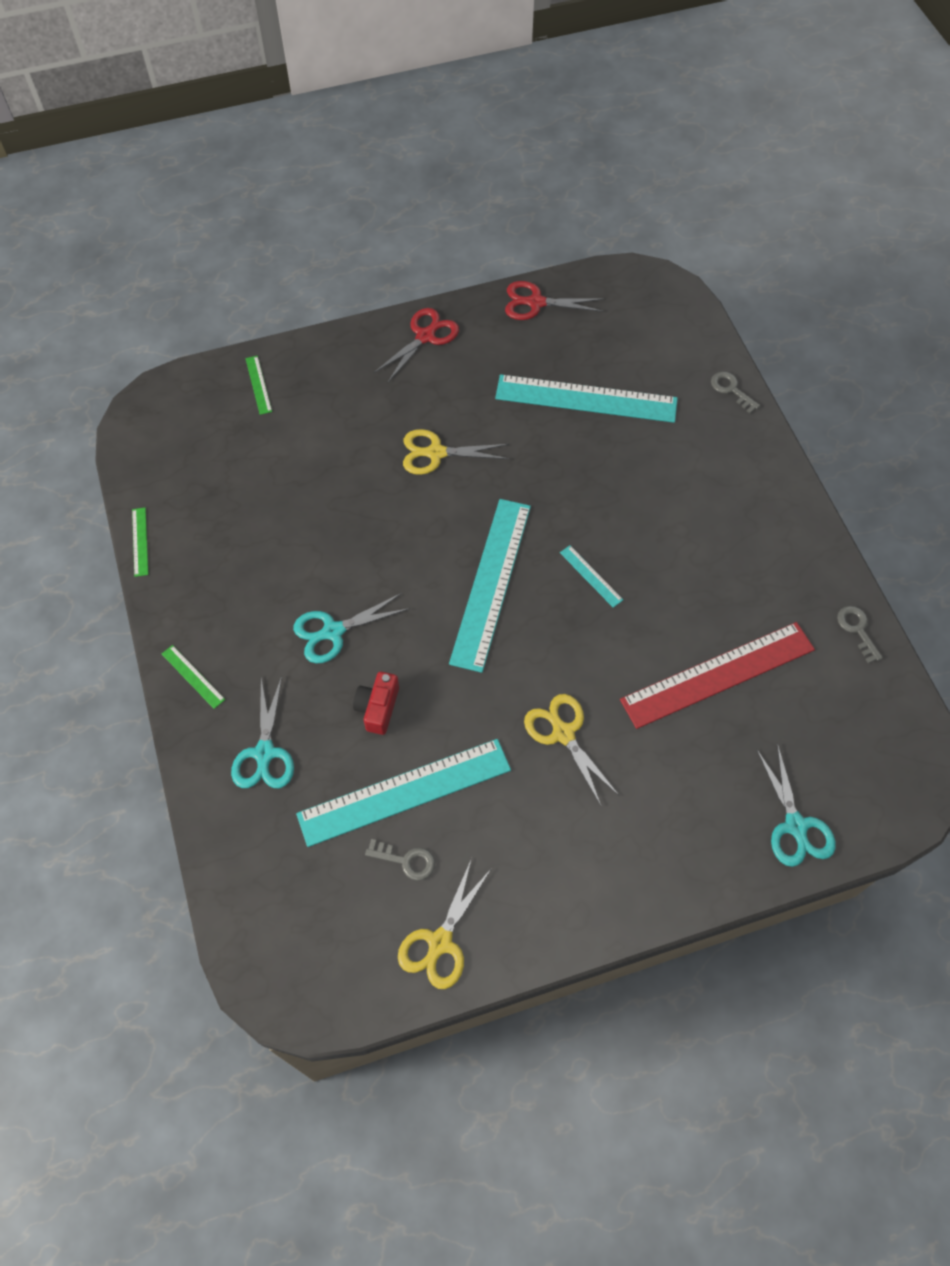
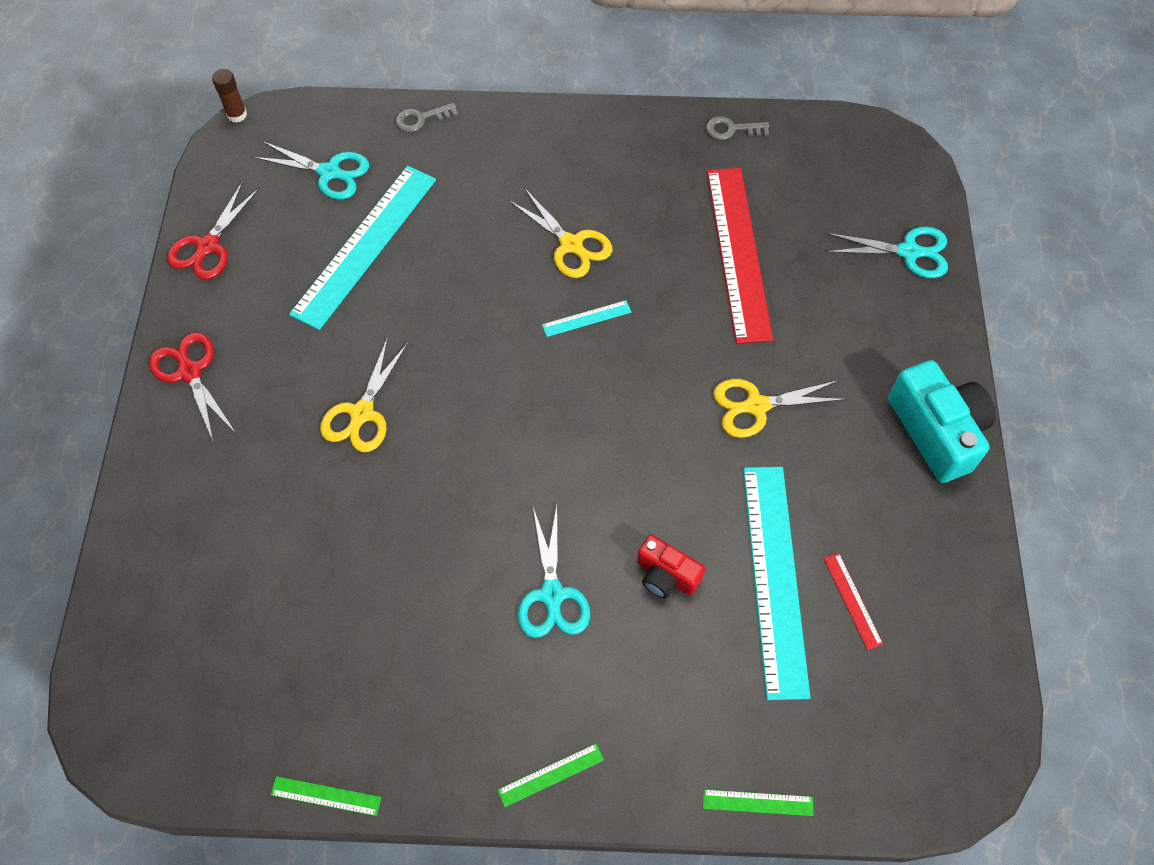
camera: 70 degrees left, 0 degrees up
turquoise scissors [231,676,294,788] -> turquoise scissors moved to [253,141,369,200]
green ruler [245,356,272,415] -> green ruler moved to [703,789,814,816]
grey key [365,839,435,881] -> red ruler [824,553,883,650]
yellow scissors [398,858,492,989] -> yellow scissors moved to [509,189,612,278]
turquoise ruler [449,499,531,673] -> none
none -> brown glue stick [212,69,247,123]
none -> turquoise camera [888,360,996,483]

